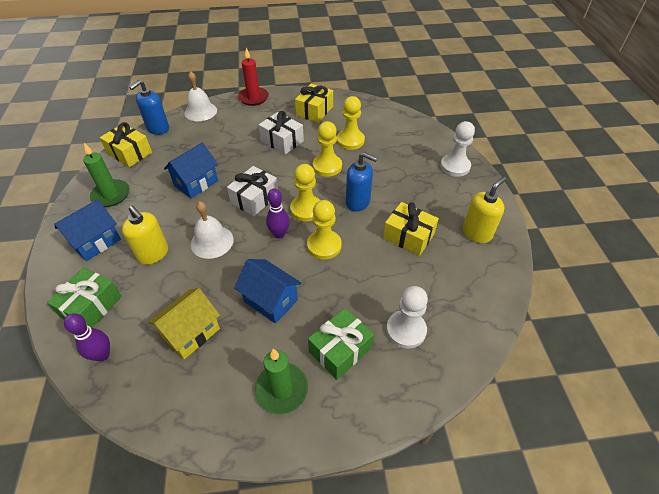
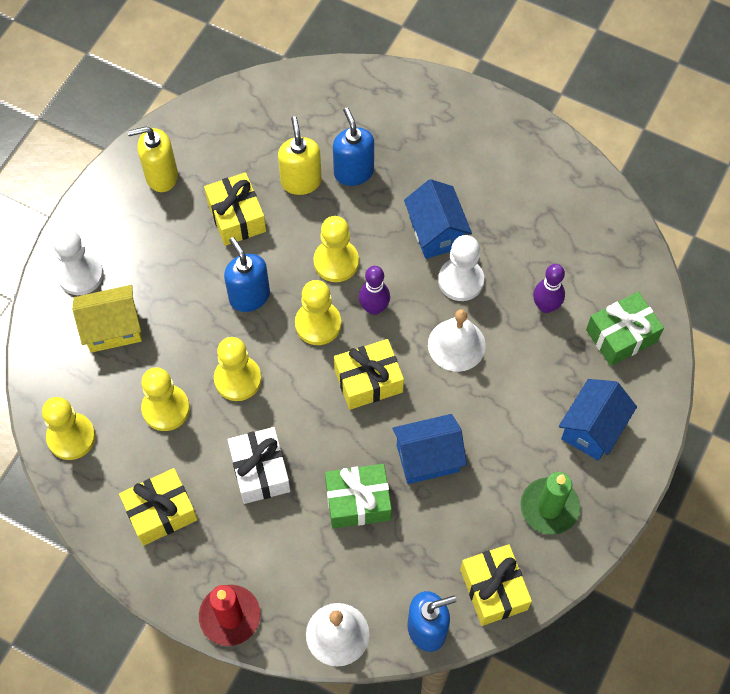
camera: 145 degrees left, 15 degrees up
blue house [54,199,121,261] -> blue house turned 45 degrees counterclockwise [559,379,637,461]
purple bowling pin [64,313,110,361] -> purple bowling pin moved to [533,264,565,313]
yellow soap dispenser [122,206,168,265] -> yellow soap dispenser moved to [278,116,322,195]
yellow house [148,288,220,359] -> yellow house moved to [72,285,142,353]
white gift [227,166,278,216] -> yellow gift [334,339,404,410]
green candle [255,349,308,414] -> none
green gift [308,308,374,380] -> green gift moved to [325,464,392,529]
white pawn [386,286,428,349] -> white pawn moved to [438,235,484,301]
none -> yellow pawn [42,397,95,460]
none -> blue soap dispenser [333,108,374,186]

